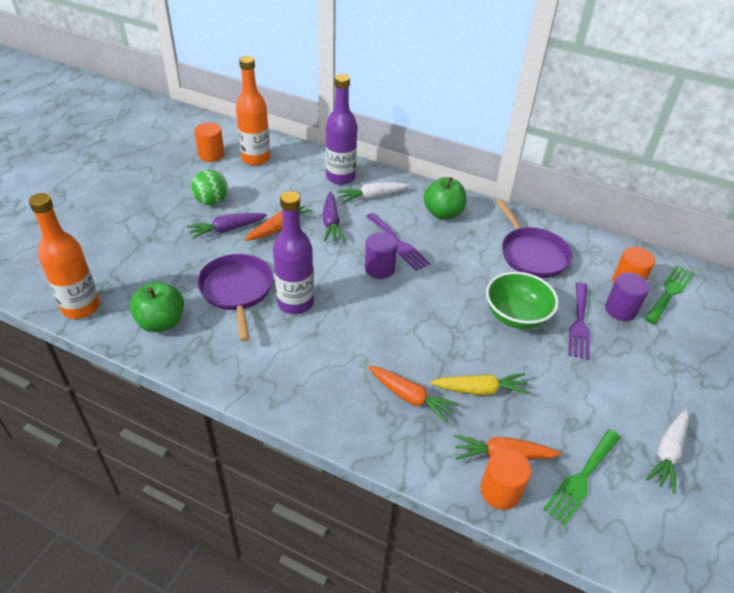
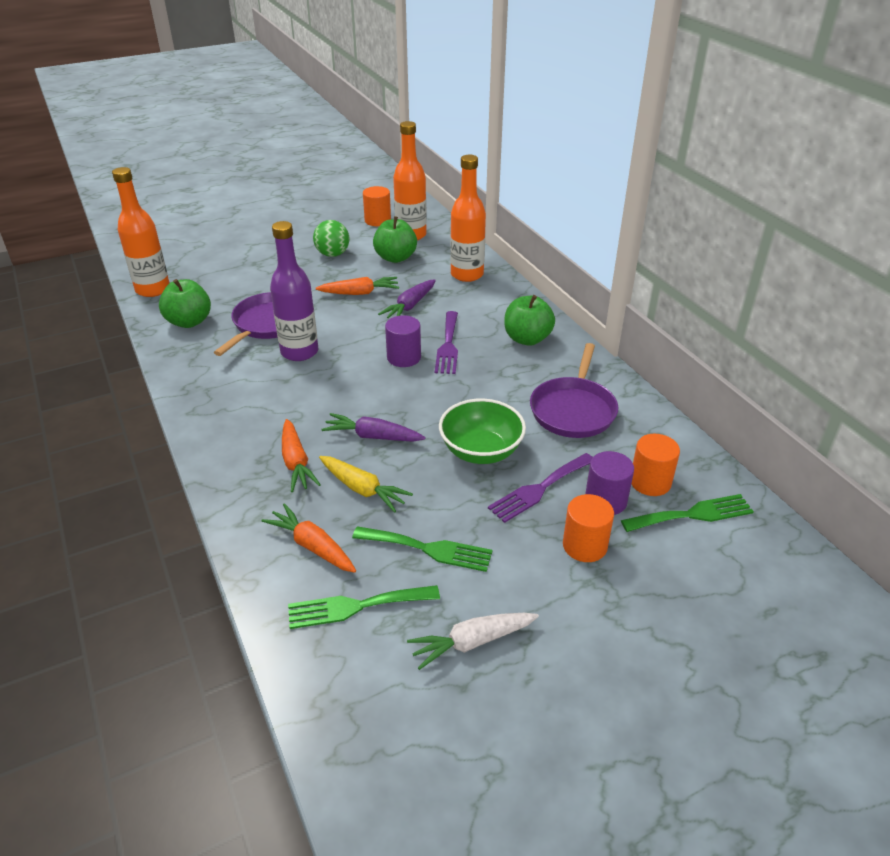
camera: 40 degrees right, 5 degrees down
purple carrot [187,213,267,239] -> purple carrot moved to [321,413,426,442]
purple bottle [326,74,357,185] -> orange bottle [450,155,486,282]
white carrot [337,182,410,203] -> none
orange cylinder [481,449,531,510] -> orange cylinder moved to [563,494,614,562]
none -> green fork [352,526,493,572]
none -> green apple [373,216,417,263]

